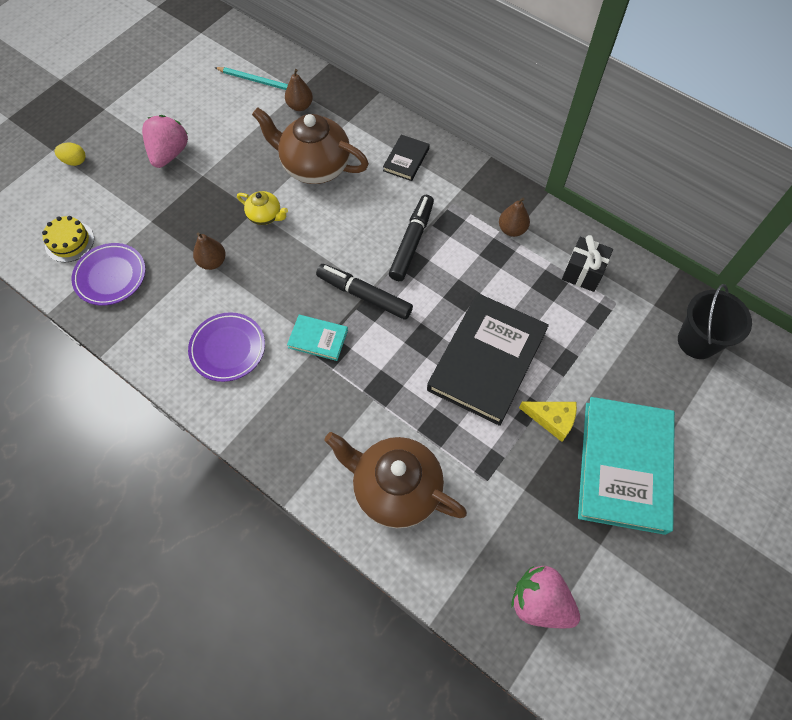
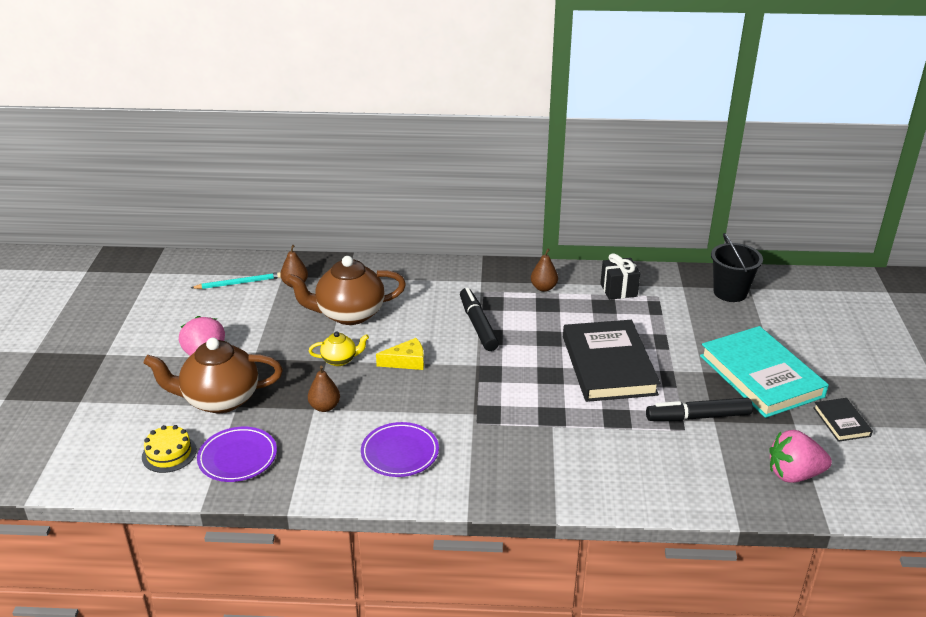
camera: 35 degrees left, 30 degrees down
yellow egg [55,143,85,166] -> none
turquoise book [287,315,348,361] -> none
black marker [316,264,413,320] -> black marker moved to [646,398,753,421]
brown teapot [324,432,467,528] -> brown teapot moved to [144,338,283,413]
black book [383,134,430,181] -> black book moved to [813,398,873,442]
yellow cheese [519,402,577,442] -> yellow cheese moved to [376,338,424,370]

